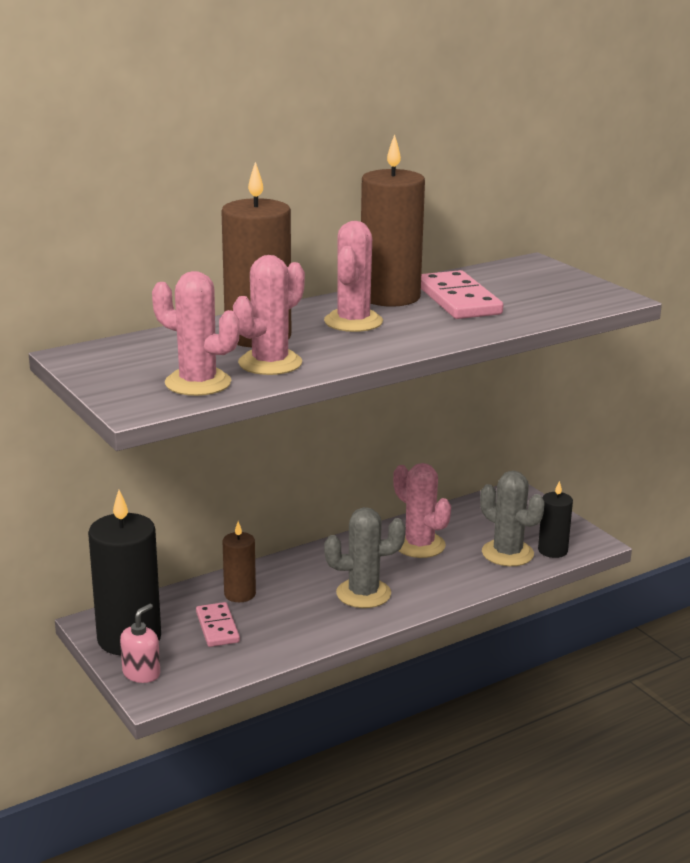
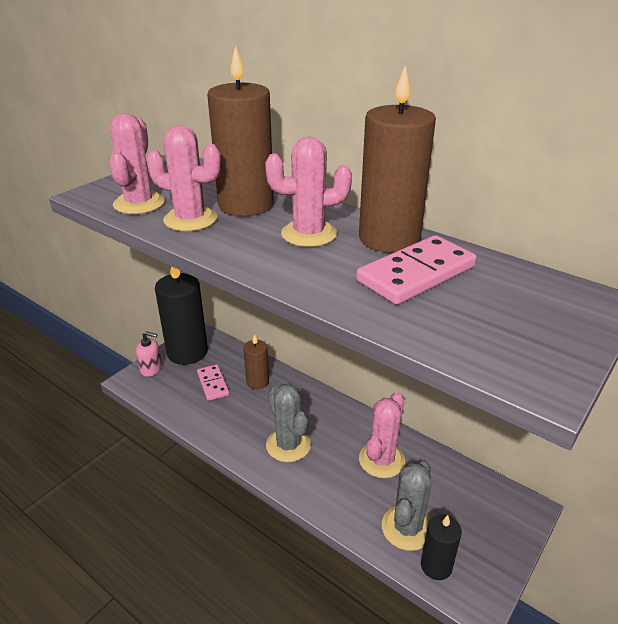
camera: 70 degrees right, 10 degrees up
pink domino [196,602,240,647] -> pink domino turned 75 degrees counterclockwise [197,364,229,401]

